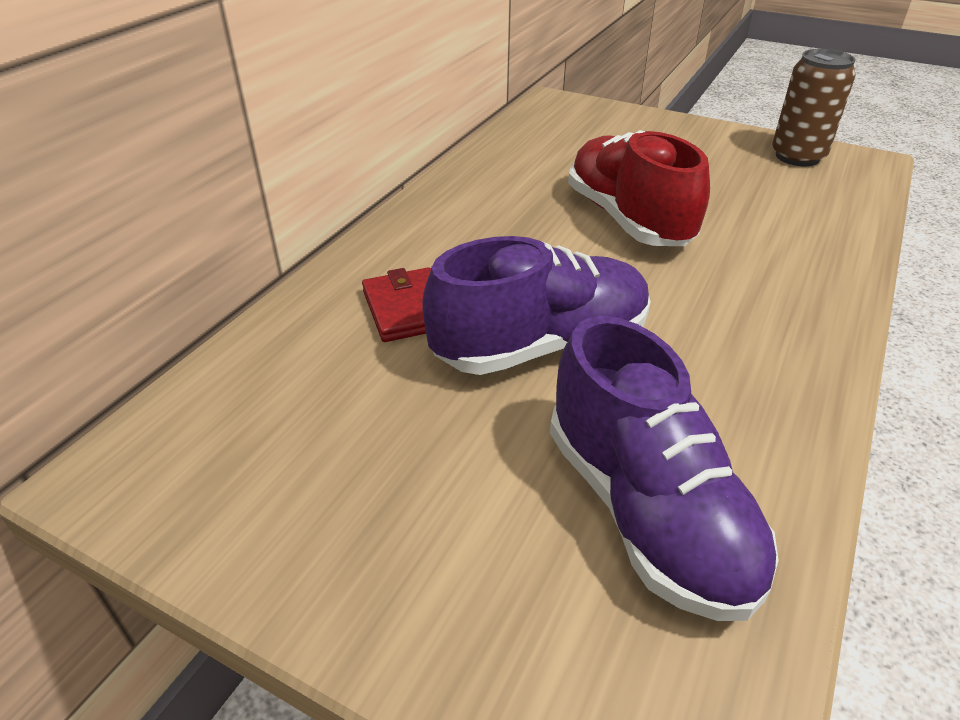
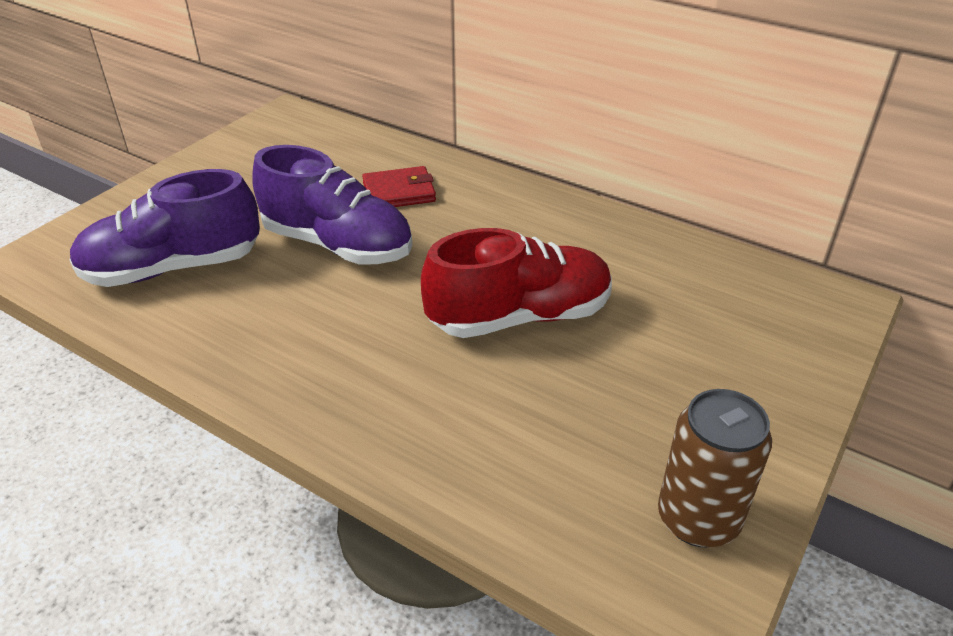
camera: 95 degrees right, 0 degrees up
purple shoe [422,236,651,375] -> purple shoe turned 45 degrees counterclockwise [252,145,412,265]

